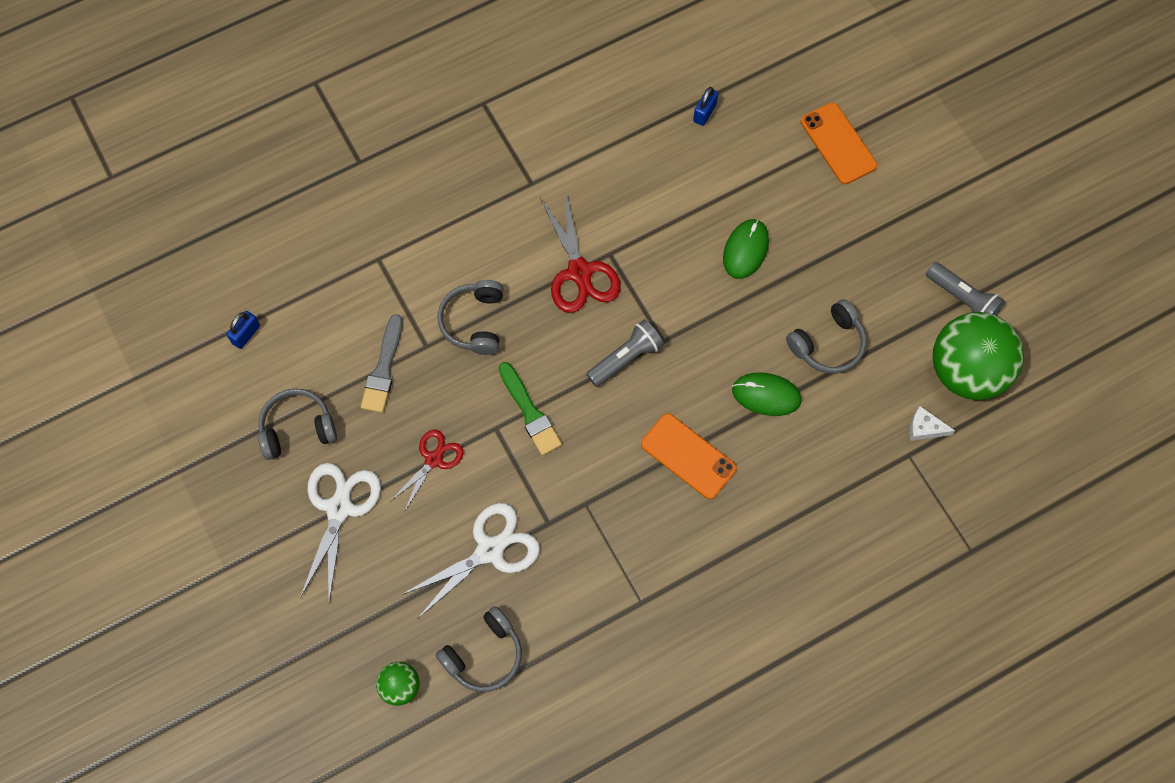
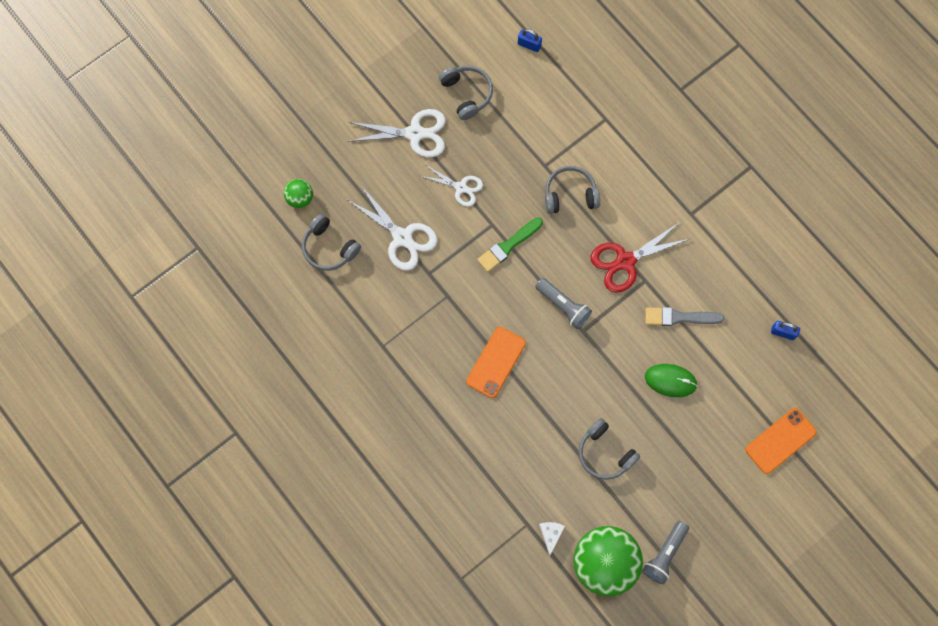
camera: 80 degrees right, 5 degrees up
grey brush [361,314,403,413] -> grey brush moved to [646,307,724,326]
red scissors [391,430,464,512] -> white scissors [421,165,483,207]
green mouse [732,373,801,416] -> none

